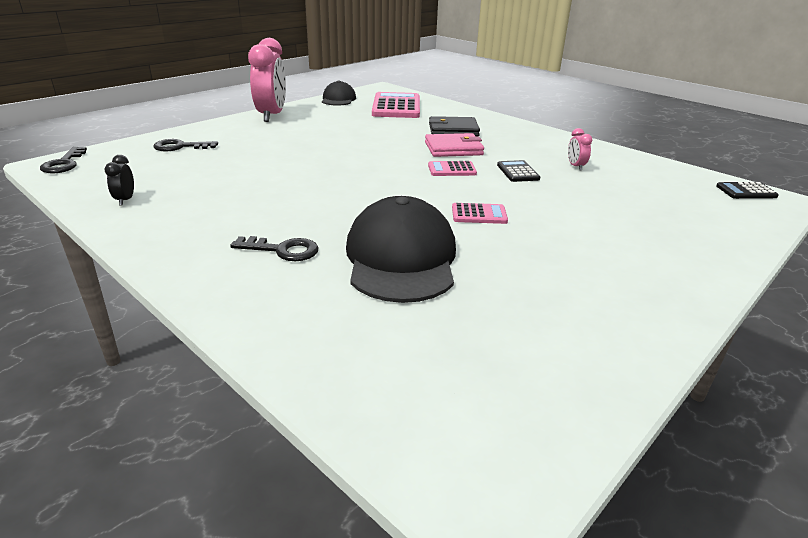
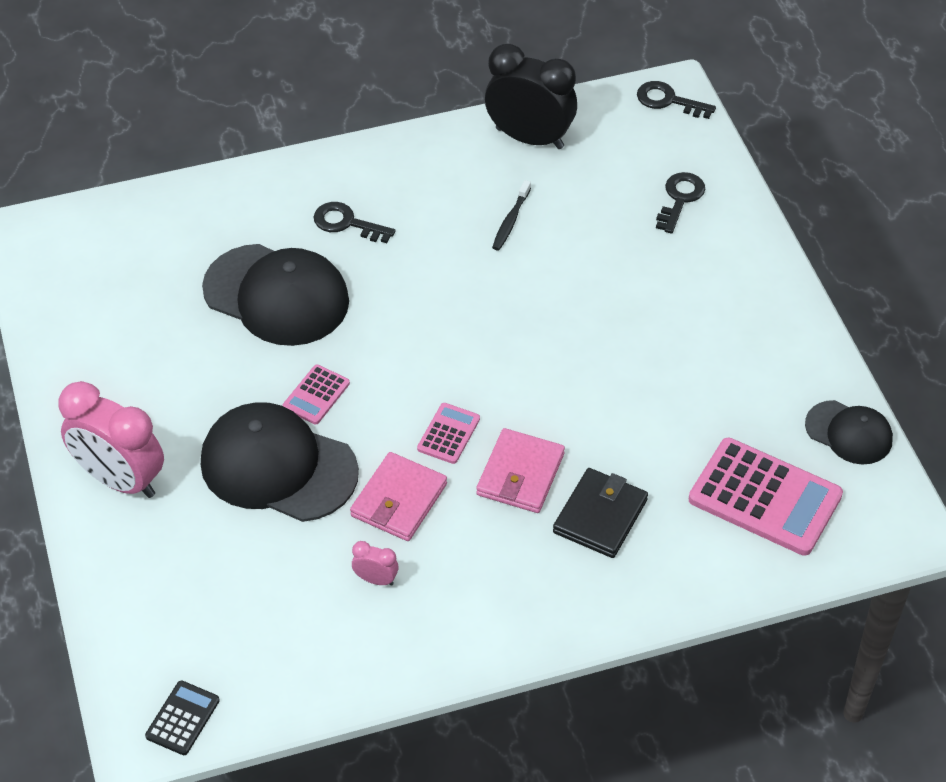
camera: 120 degrees right, 20 degrees up
black clock [105,155,134,206] -> black clock [485,44,577,149], size x2.34
black key [230,236,319,261] -> black key turned 75 degrees clockwise [314,202,395,243]
pink clock [248,38,286,122] -> pink clock moved to [58,381,164,498]
black calculator [497,160,540,182] -> pink wallet [350,452,447,541]
none -> black cap [201,402,359,522]
none -> black toothbrush [492,180,531,251]

